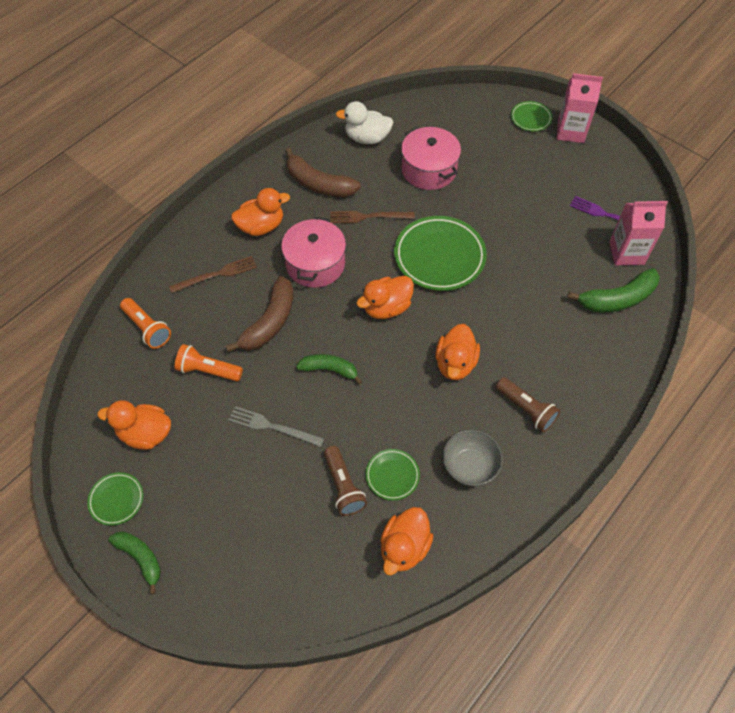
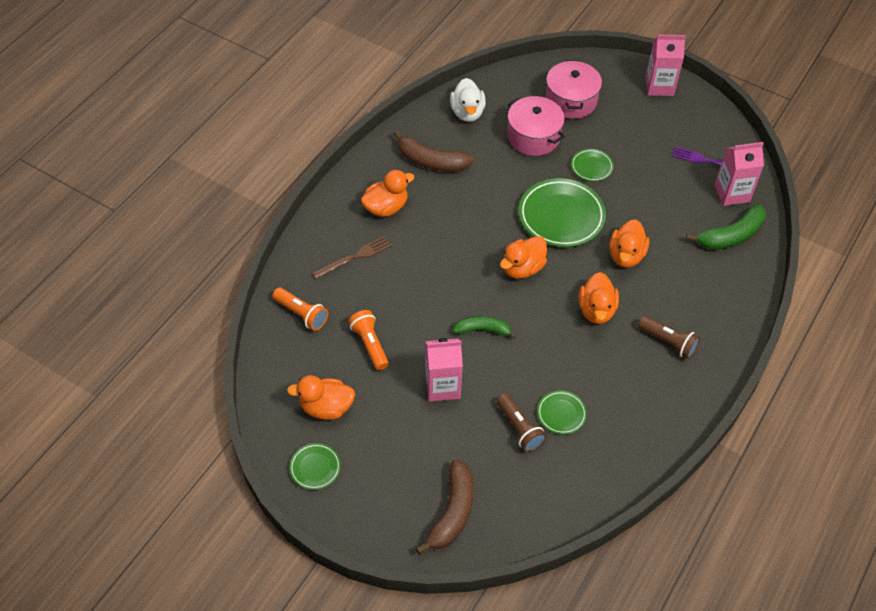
camera: 10 degrees left, 5 degrees down
green banana [108,532,161,594] -> none
orange flashlight [175,344,243,382] -> orange flashlight turned 60 degrees clockwise [348,310,389,370]
brown banana [226,276,294,352] -> brown banana moved to [416,459,474,554]
grey fork [228,406,324,447] -> pink carton [425,338,463,402]
pink pot [281,217,346,288] -> pink pot moved to [545,60,602,119]
brown fork [330,211,415,223] -> none
white duck [336,101,394,144] -> white duck turned 90 degrees counterclockwise [450,78,486,122]
orange duck [380,507,433,575] -> orange duck moved to [609,219,649,268]
grey bowl [443,430,503,486] -> none
green plate [511,101,552,132] -> green plate moved to [571,149,614,181]

